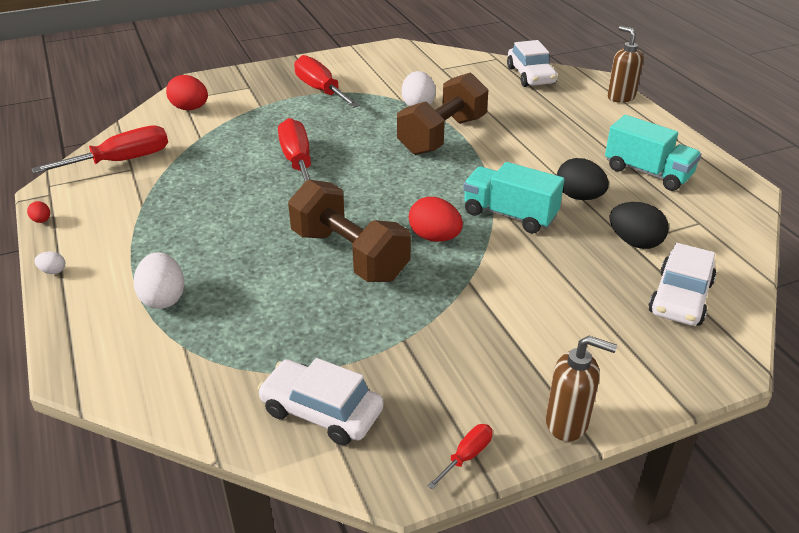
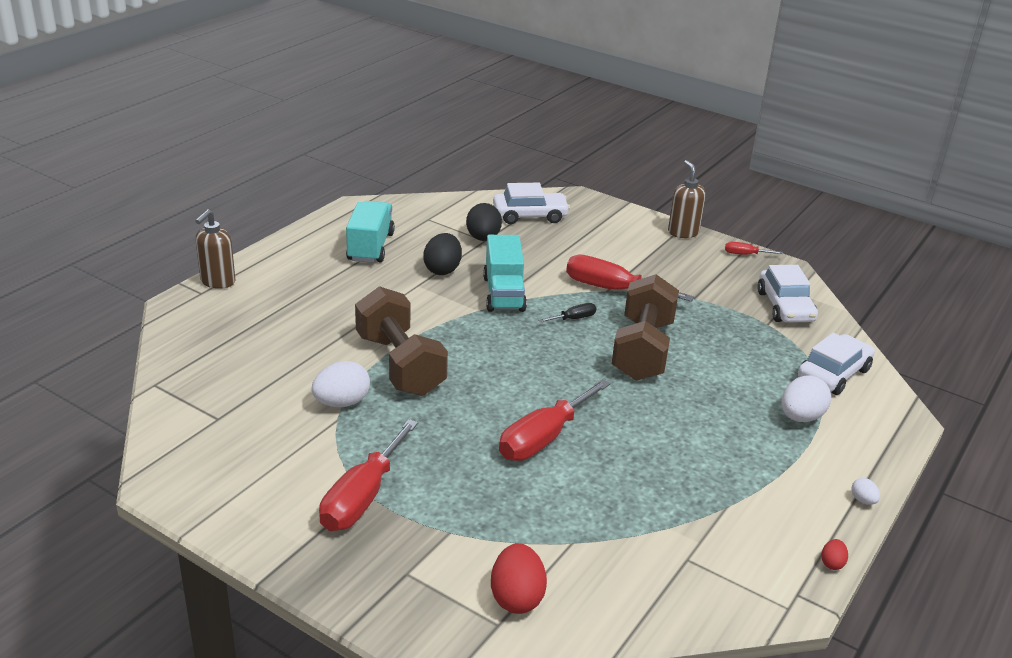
camera: 125 degrees left, 5 degrees down
red screwdriver [31,125,168,173] -> red screwdriver moved to [566,255,694,302]
brown dumbbell [397,72,488,155] -> brown dumbbell turned 60 degrees clockwise [355,286,448,396]
red egg [409,197,463,242] -> black screwdriver [538,303,596,323]
white car [507,40,558,87] -> white car moved to [798,333,875,395]

